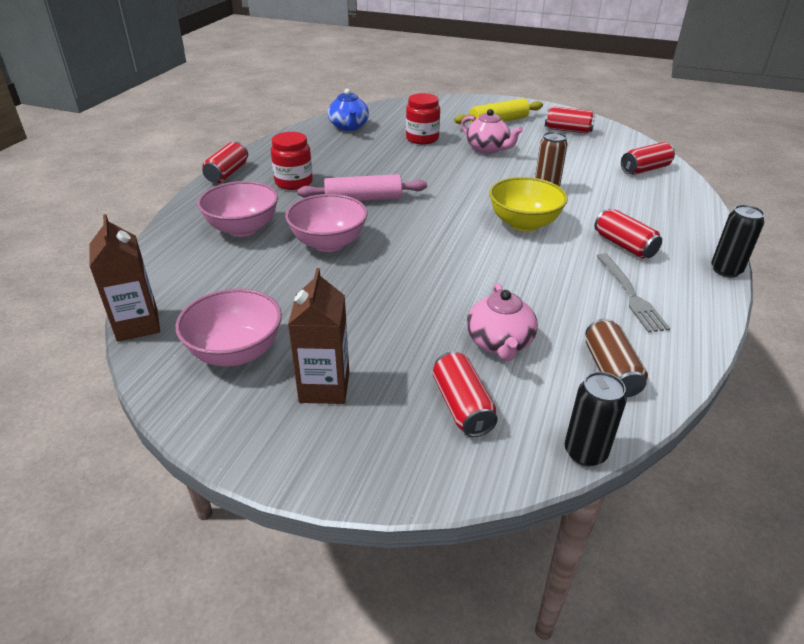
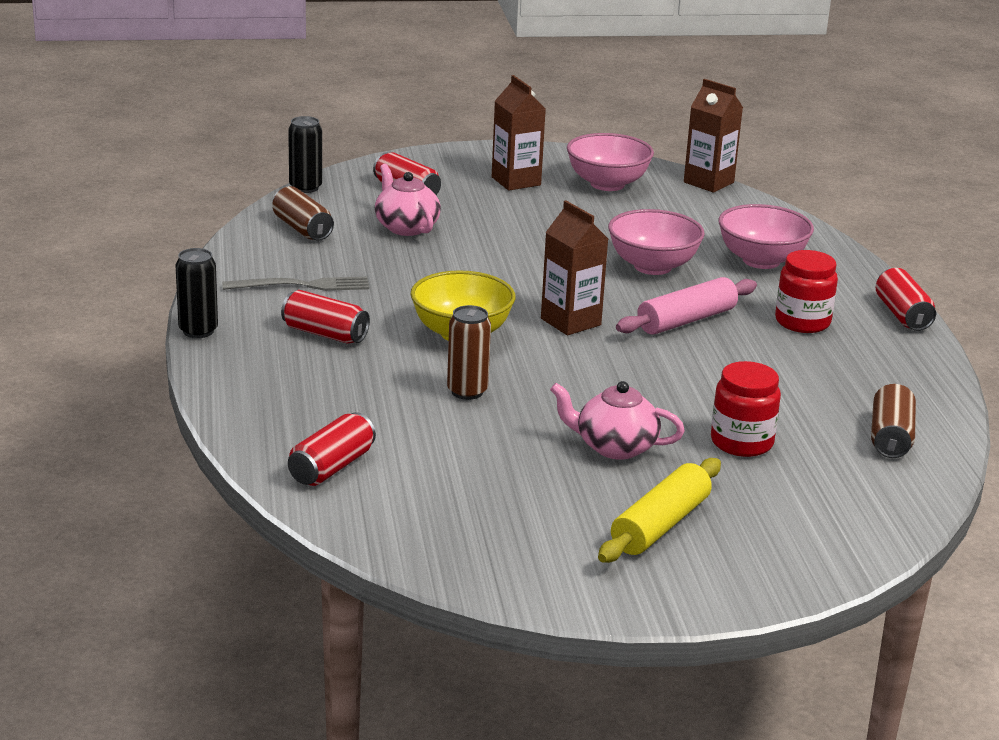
camera: 150 degrees right, 10 degrees down
blue teapot [328,89,369,131] -> brown can [871,384,916,458]
red can [545,107,596,134] -> none
grey fork [597,253,670,333] -> grey fork turned 120 degrees clockwise [222,277,369,291]
none -> brown carton [541,201,608,335]

